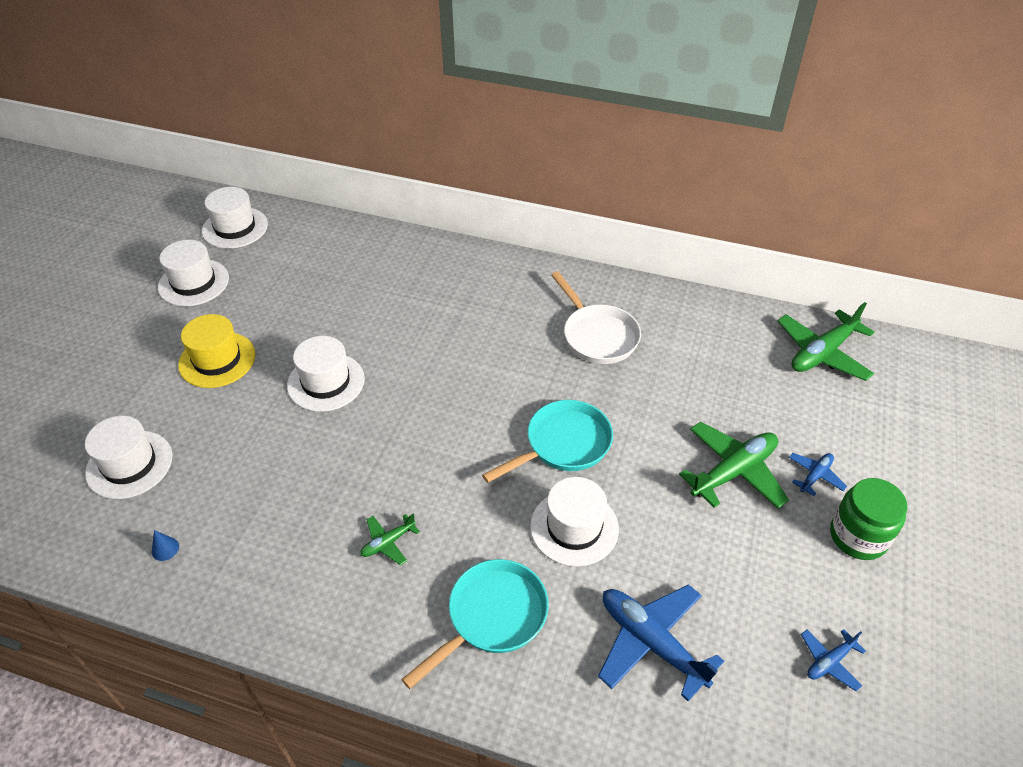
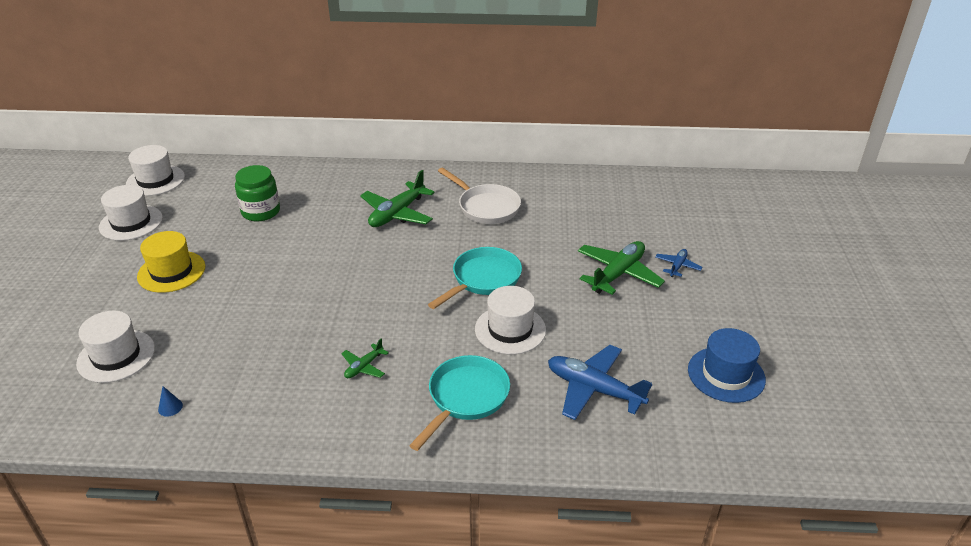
camera: 15 degrees left, 10 degrees down
white hat [287,336,365,412] -> none
green plane [778,302,874,381] -> green plane moved to [360,170,435,227]
blue plane [801,629,866,691] -> blue hat [688,328,766,403]
green jar [830,478,908,560] -> green jar moved to [235,165,280,221]

